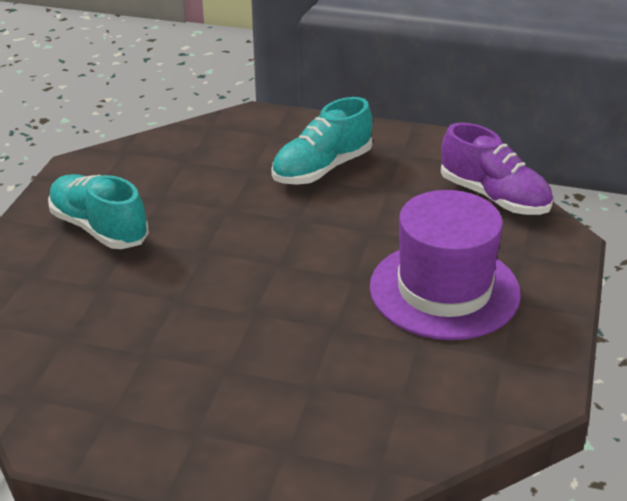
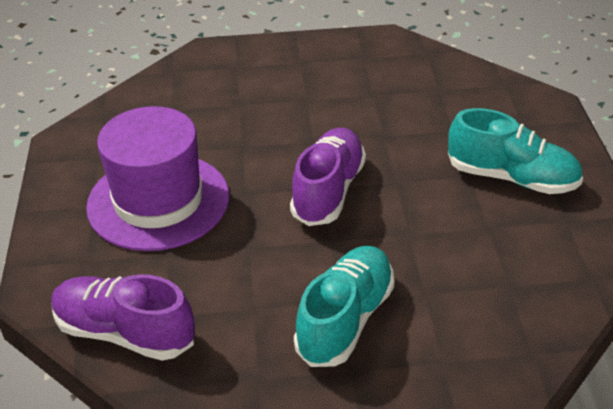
camera: 160 degrees right, 5 degrees up
none -> purple shoe [290,128,366,226]

